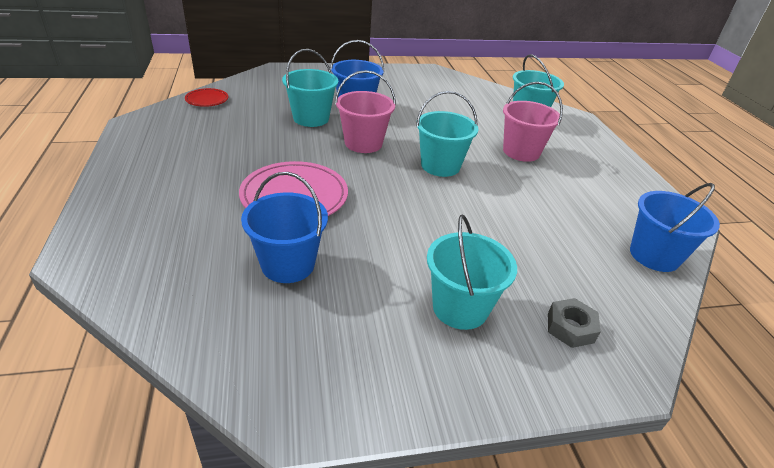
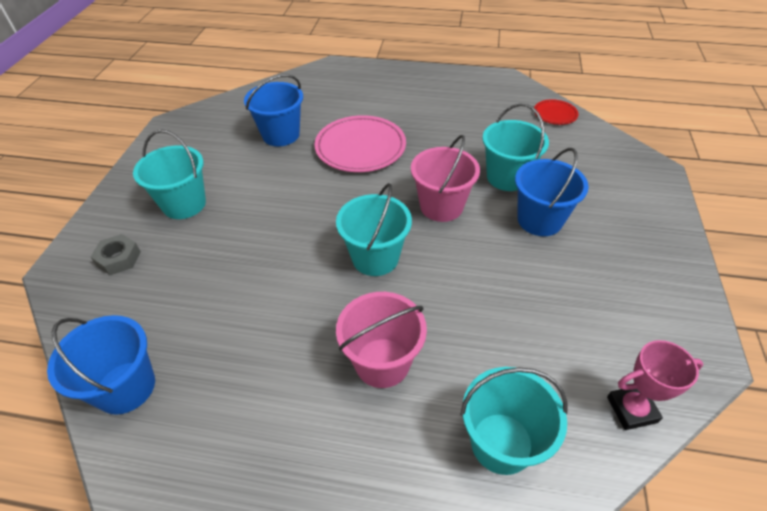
camera: 115 degrees right, 10 degrees up
none -> pink trophy [607,340,703,430]

